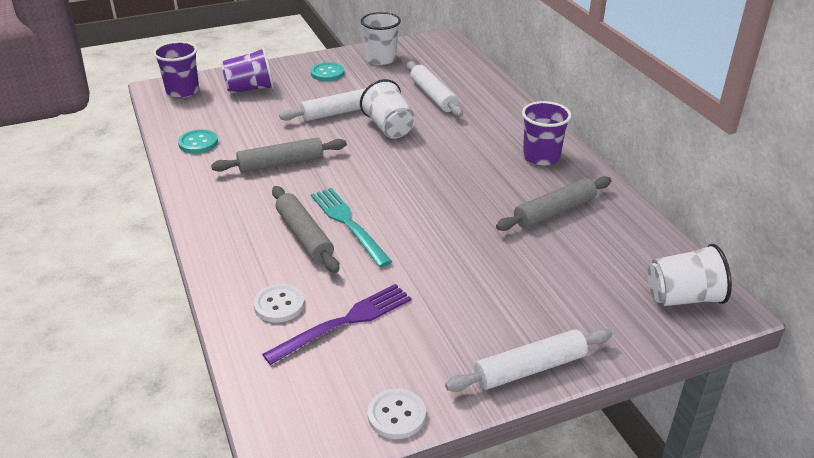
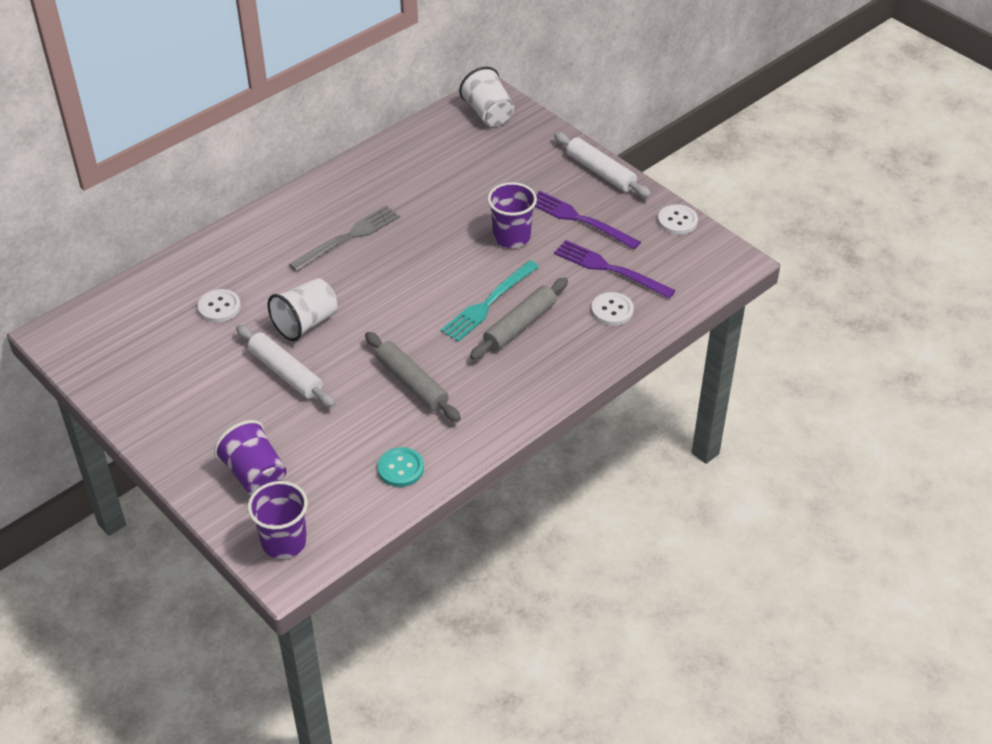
camera: 110 degrees left, 10 degrees up
turquoise button [311,62,344,81] -> none
white cup [361,12,401,65] -> none
white rolling pin [407,61,463,117] -> white button [198,289,241,322]
grey rolling pin [496,176,612,231] -> none
purple cup [522,101,571,166] -> purple cup moved to [488,182,537,248]
none -> grey fork [289,206,400,272]
none -> purple fork [534,191,641,249]

